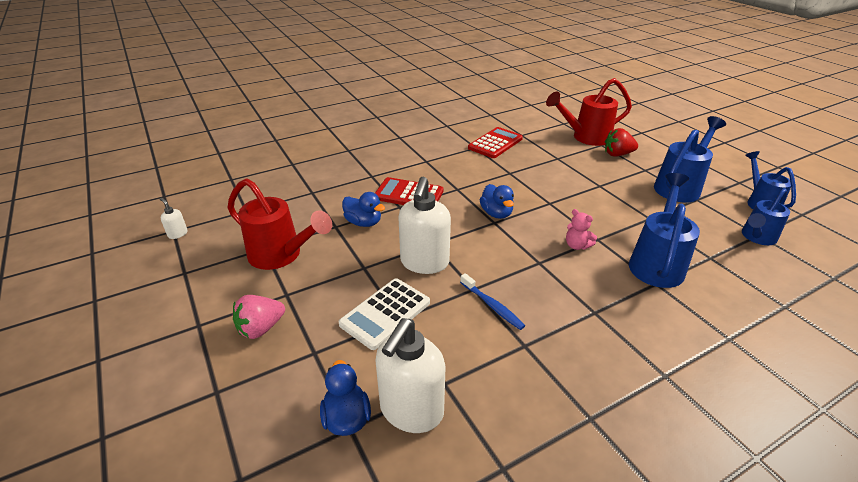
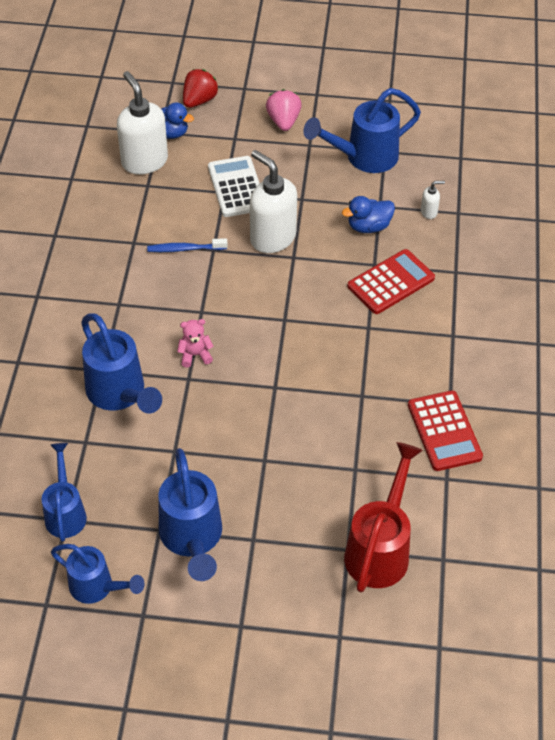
camera: 125 degrees right, 15 degrees up
white soap dispenser [160,198,187,239] -> white soap dispenser moved to [421,181,445,219]
red watering can [228,178,332,270] -> blue watering can [303,88,421,173]
blue duck [479,184,514,219] -> none
red strawberry [605,128,638,157] -> red strawberry moved to [183,69,218,108]

